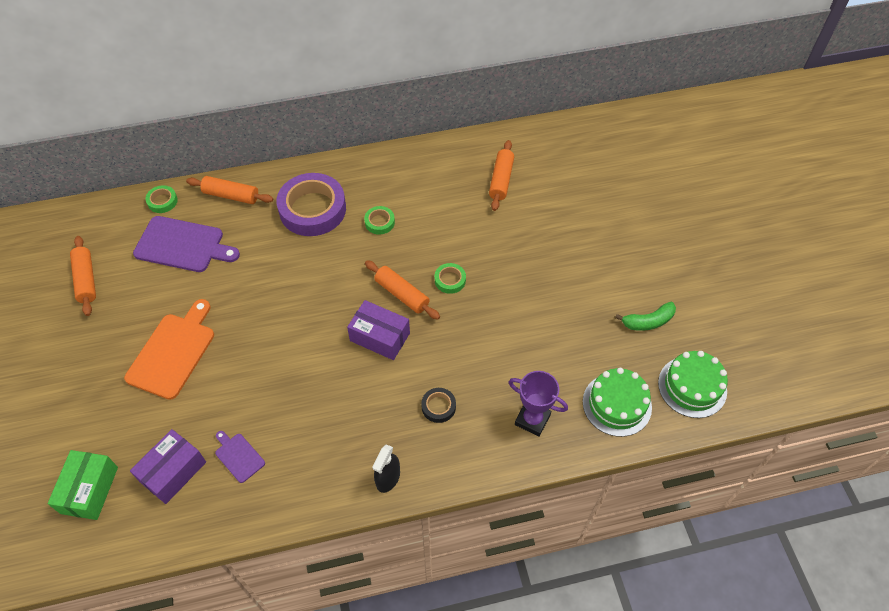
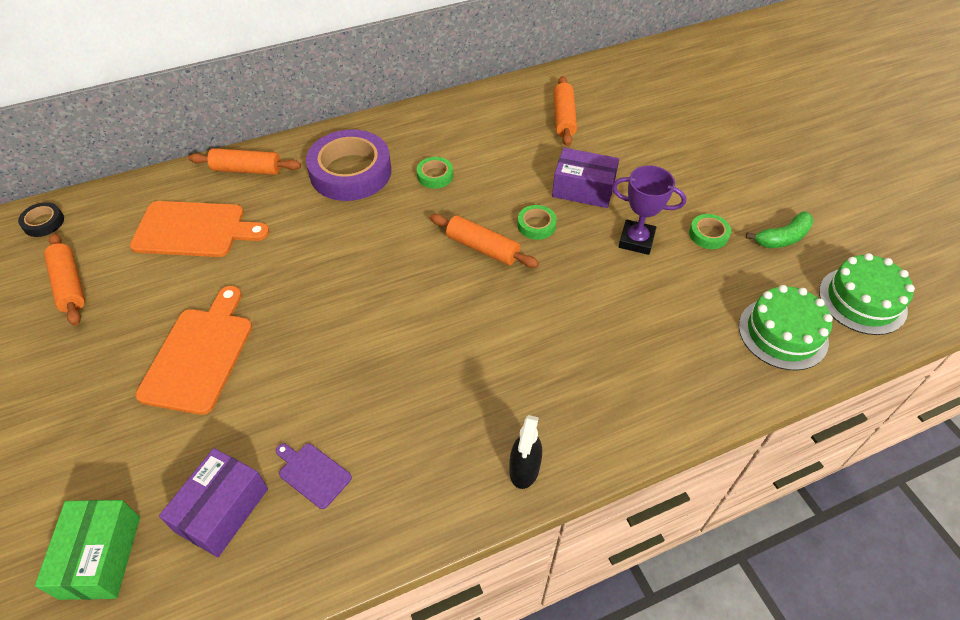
camera: 10 degrees left, 5 degrees down
purple cutting board [133,216,240,272] -> orange cutting board [130,201,269,257]
green tape [145,185,178,213] -> green tape moved to [689,214,731,249]
purple box [347,300,410,360] -> purple box moved to [552,148,619,208]
black tape [421,388,456,423] -> black tape moved to [18,202,64,237]
purple trophy [508,371,568,437] -> purple trophy moved to [612,165,686,255]

